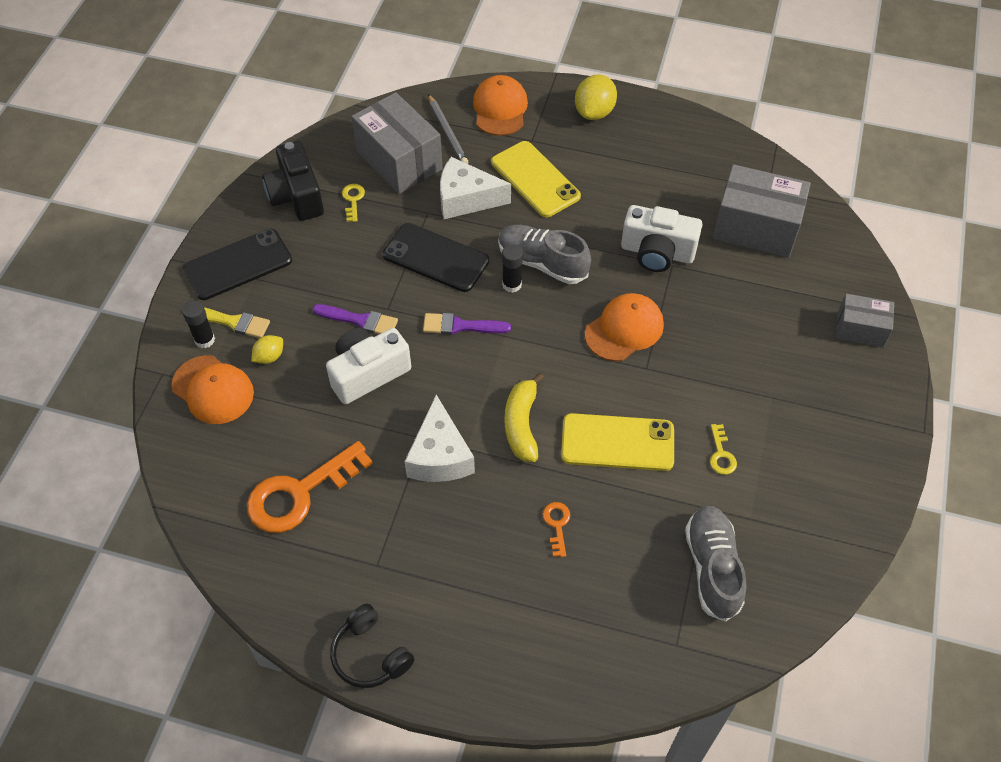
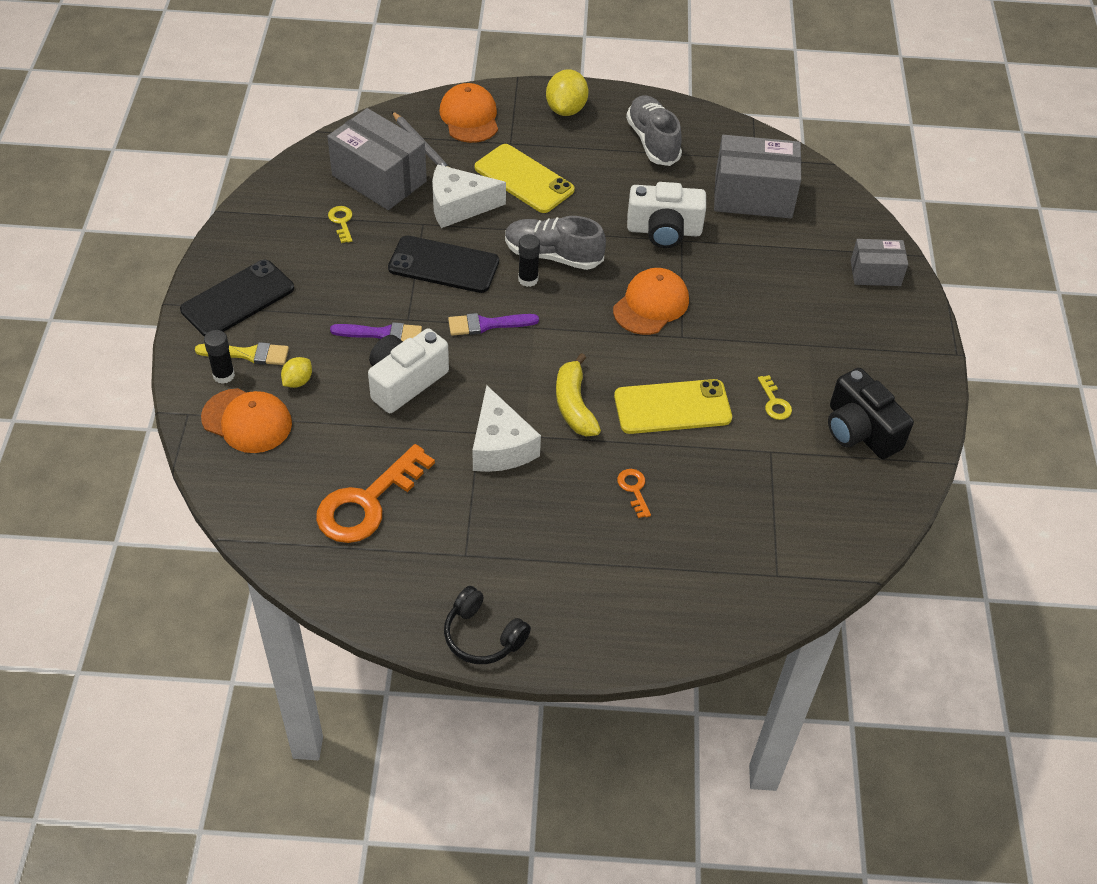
camera: 15 degrees left, 5 degrees down
black camera [262,141,324,221] -> black camera moved to [828,368,914,459]
grey shoe [685,505,747,622] -> grey shoe moved to [626,95,682,166]

